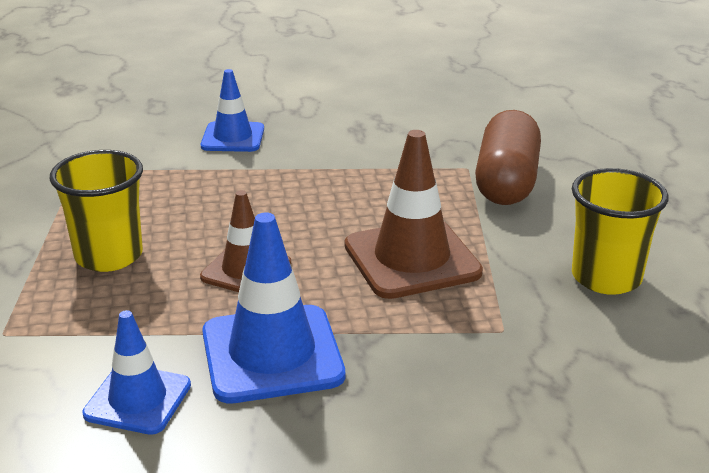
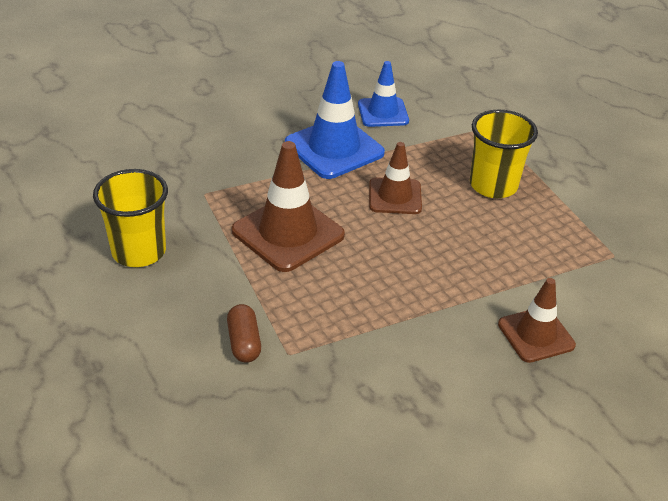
camera: 155 degrees right, 10 degrees up
blue traffic cone [201,69,264,152] -> brown traffic cone [498,278,576,363]
brown capsule [475,110,541,205] -> brown capsule [227,304,261,363], size x0.50

